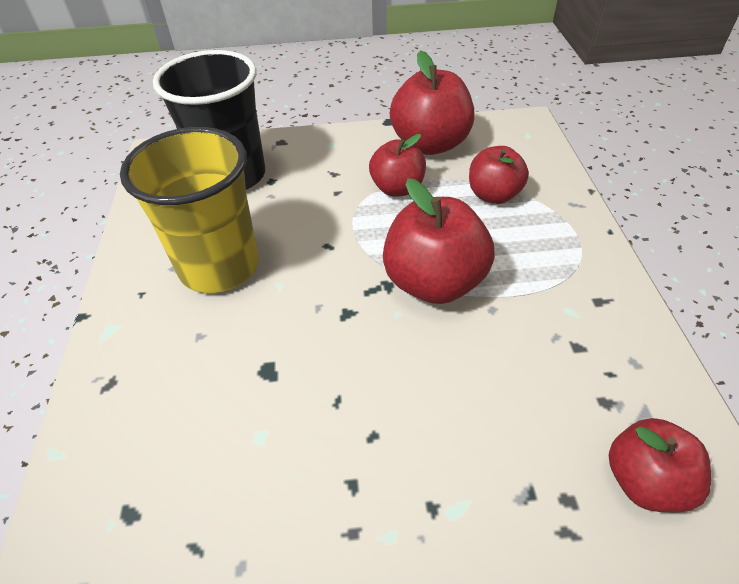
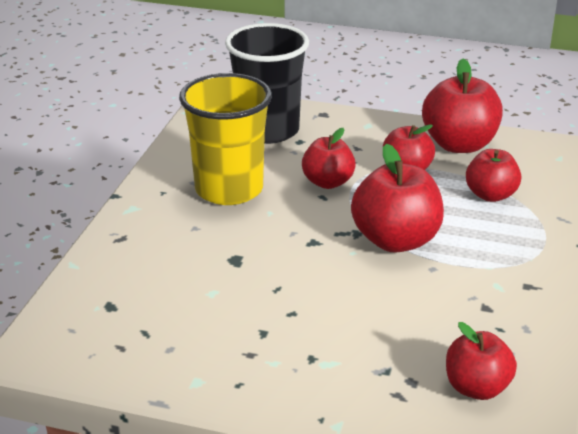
camera: 20 degrees right, 15 degrees down
none -> red apple [302,128,356,189]

